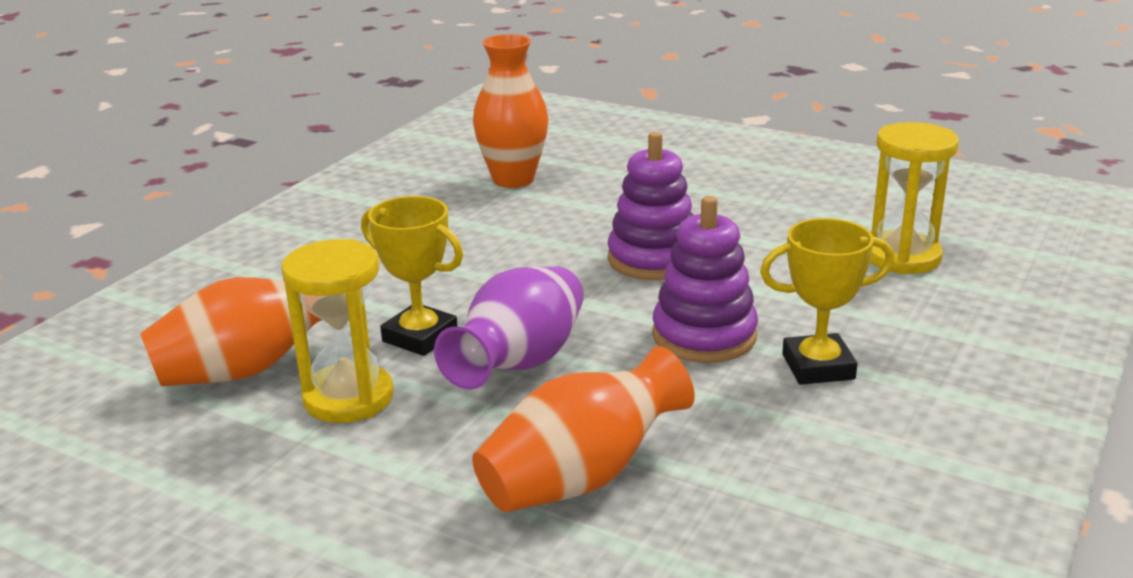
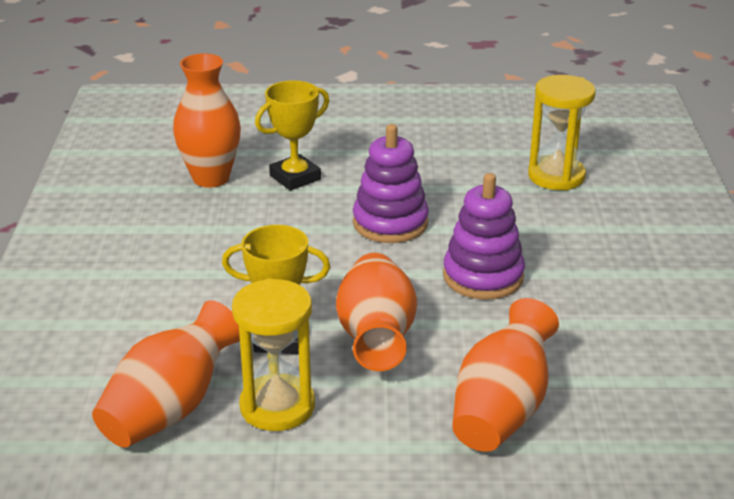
camera: 30 degrees left, 5 degrees up
purple vase [434,267,584,389] -> orange vase [336,253,417,371]
yellow trophy [760,218,894,385] -> yellow trophy moved to [255,80,329,191]

